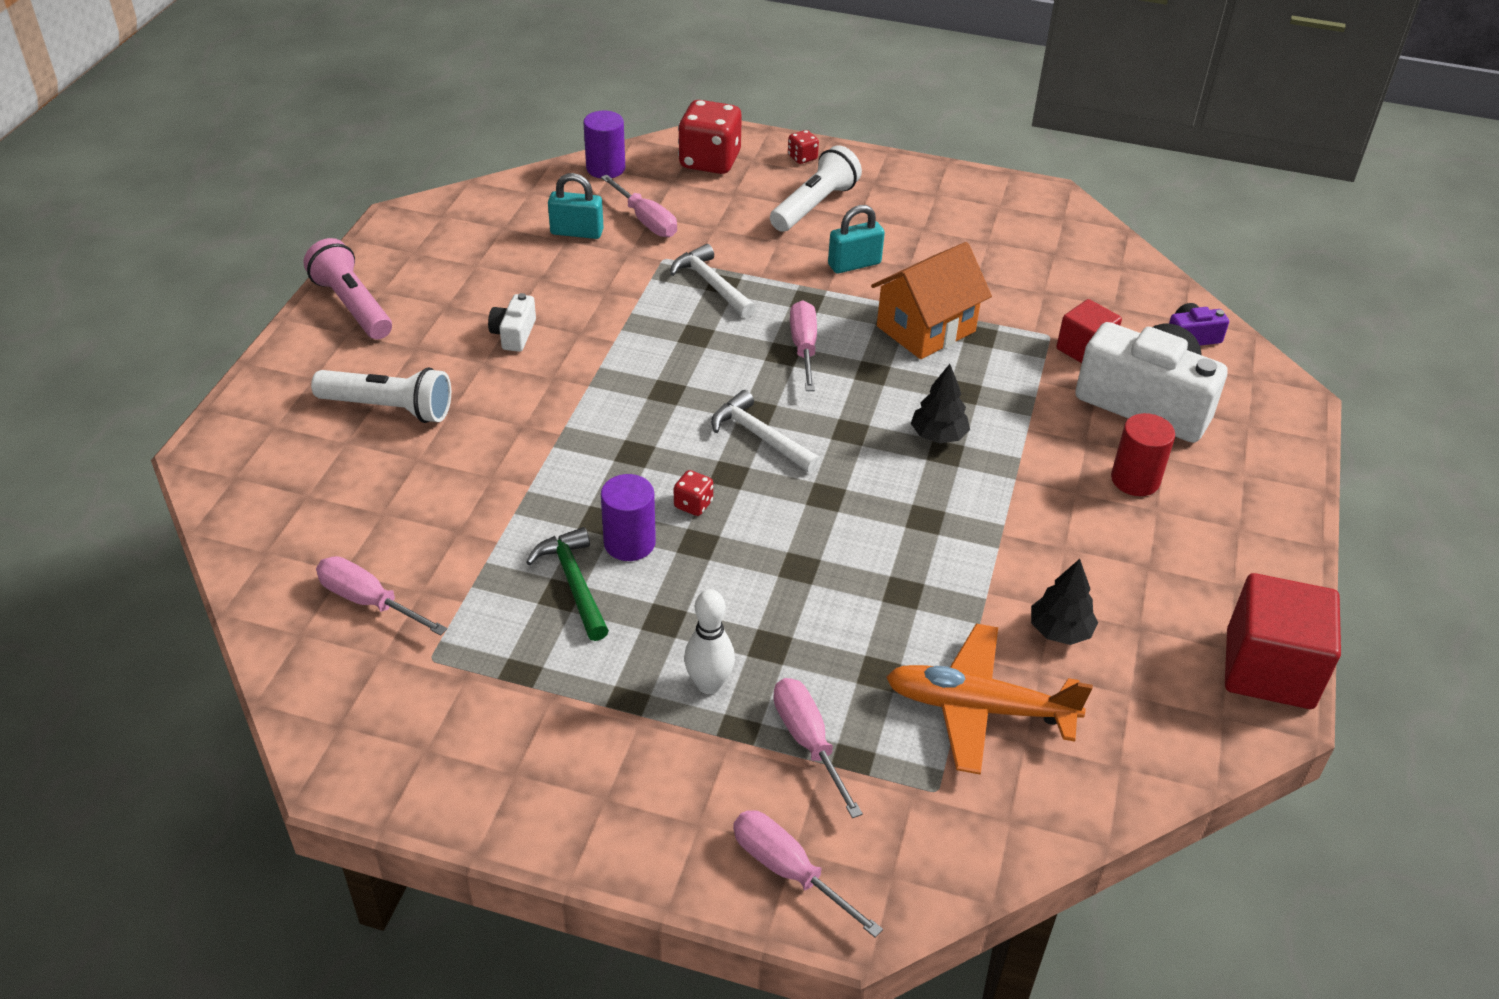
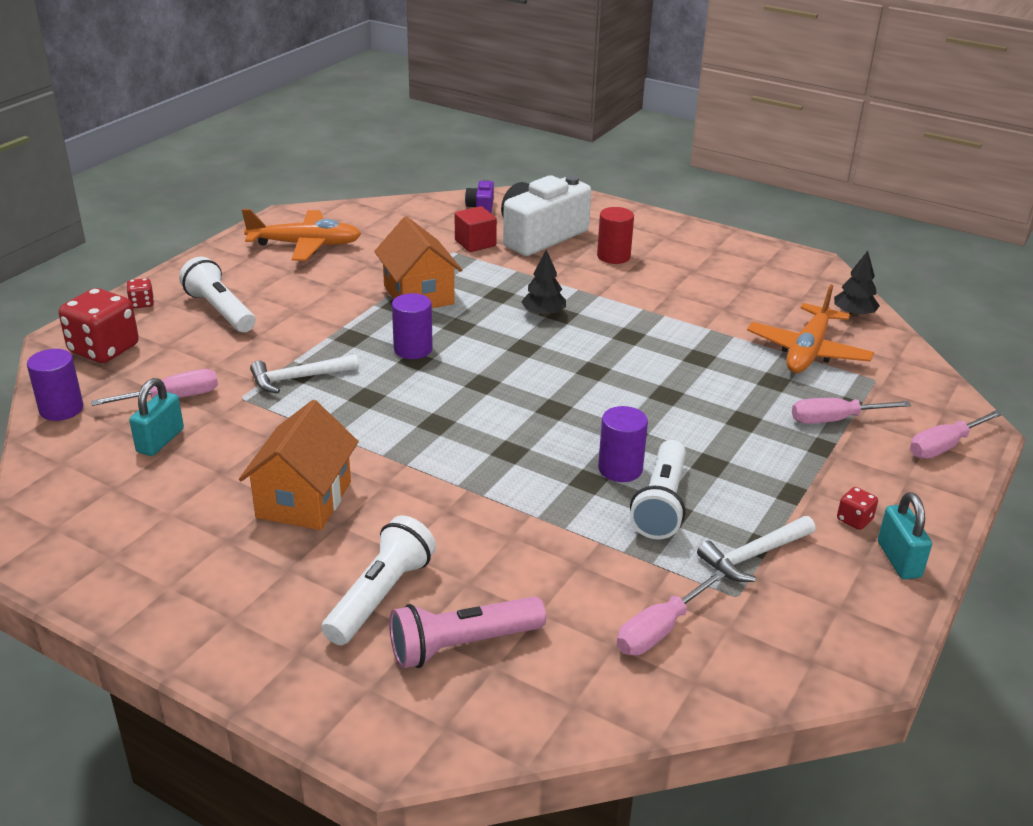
camera: 75 degrees left, 10 degrees down
pink flashlight [304,238,392,339] -> pink flashlight moved to [389,596,546,669]
white camera [488,293,536,352] -> orange house [239,400,359,530]
green hammer [526,527,609,641] -> white flashlight [630,440,686,539]
red dice [674,470,713,516] -> red dice moved to [837,487,878,530]
white bowling pin [684,589,735,694] -> none
white hammer [711,390,821,473] -> white hammer moved to [697,516,816,582]
pink screwdriver [790,301,817,391] -> purple cylinder [392,293,433,359]
turquoise padlock [828,205,885,273] -> turquoise padlock moved to [878,492,932,579]
black tree [1031,559,1098,645] -> black tree moved to [834,251,880,317]
red cube [1225,573,1341,709] -> none
none -> orange plane [242,209,361,261]

